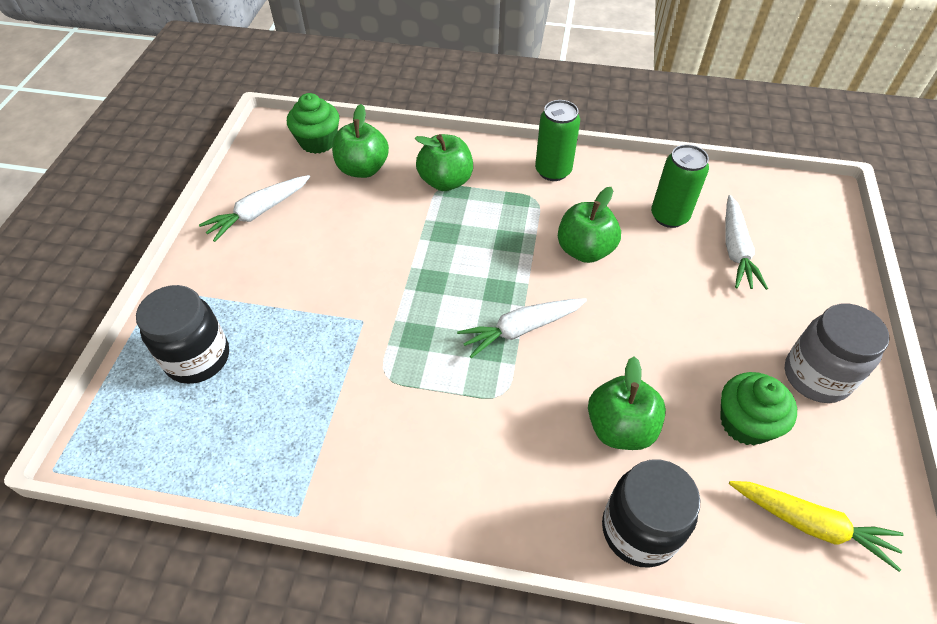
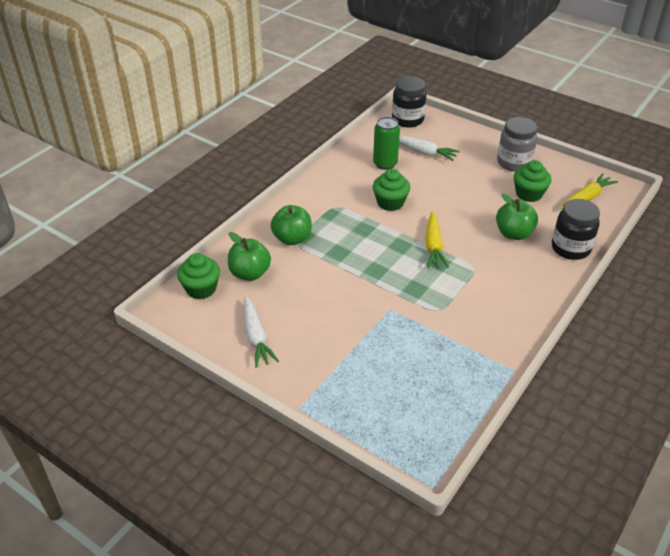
camera: 65 degrees left, 10 degrees down
black jar [136,285,229,384] -> black jar moved to [392,76,427,128]
white carrot [457,298,587,358] -> yellow carrot [425,212,449,268]
green can [535,100,580,181] -> none
green apple [558,187,621,263] -> green cupcake [373,169,410,211]

